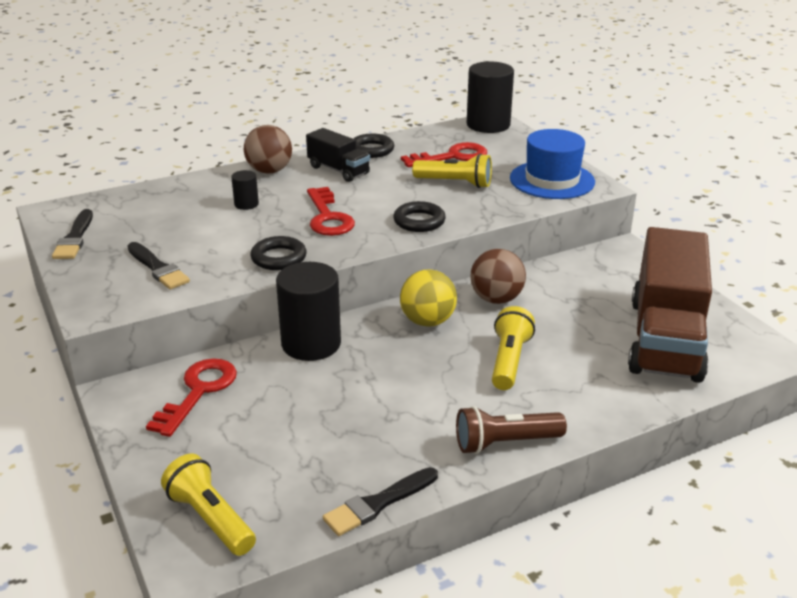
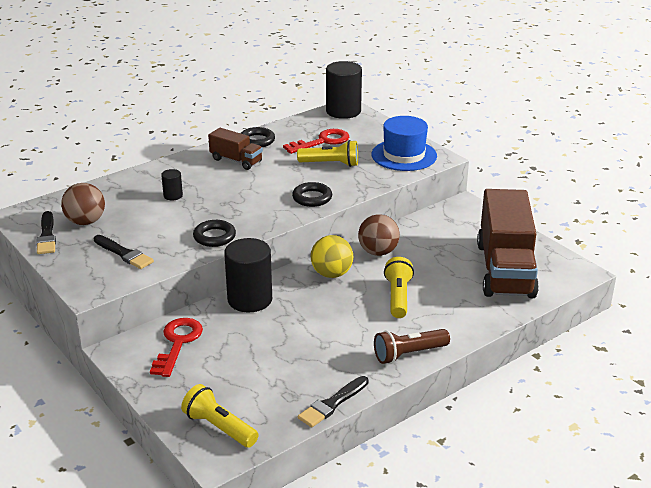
camera: 10 degrees left, 0 degrees up
brown ball [244,125,292,174] -> brown ball moved to [61,183,105,225]
black truck [306,128,370,182] -> brown truck [208,128,263,170]
red key [307,187,355,236] -> none

